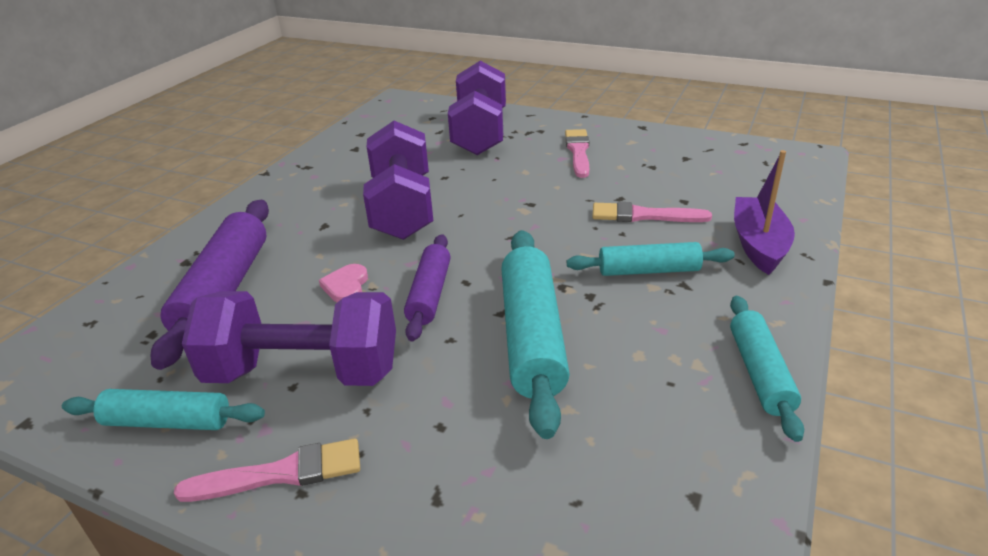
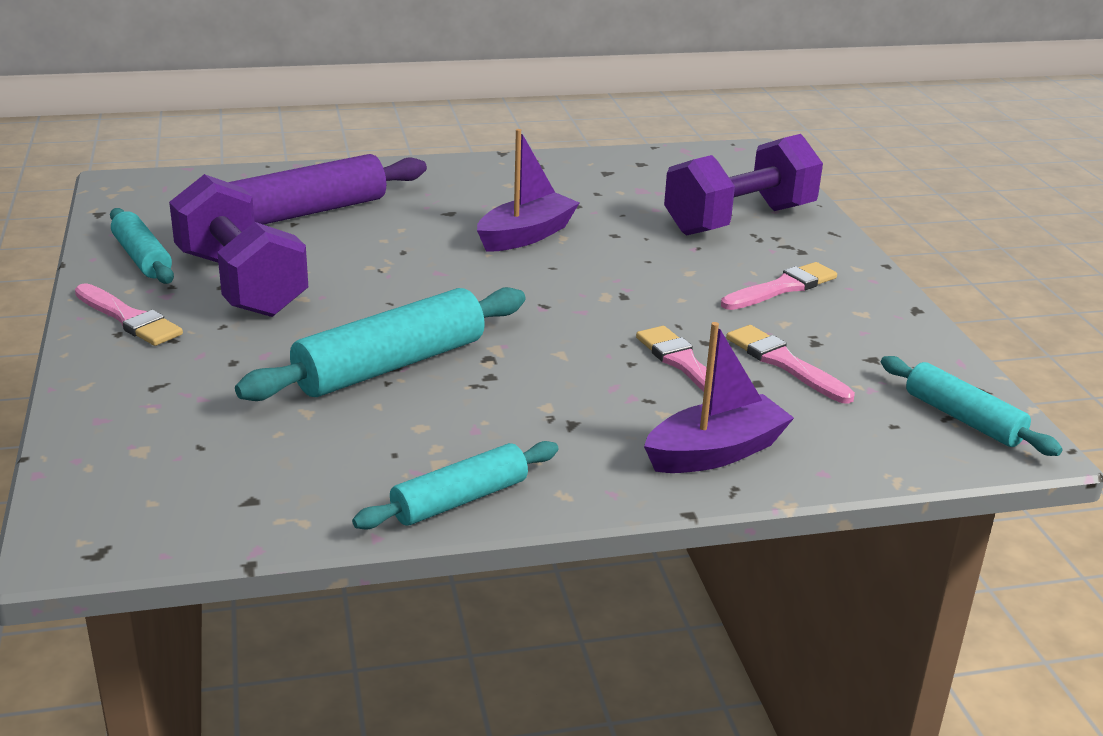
camera: 50 degrees right, 5 degrees down
pink heart [319,264,368,302] -> none
purple dumbbell [363,121,433,240] -> purple boat [477,129,579,252]
purple rolling pin [404,234,451,341] -> none
turquoise rolling pin [567,242,735,276] -> turquoise rolling pin moved to [881,356,1063,456]
none -> pink brush [726,325,855,404]

